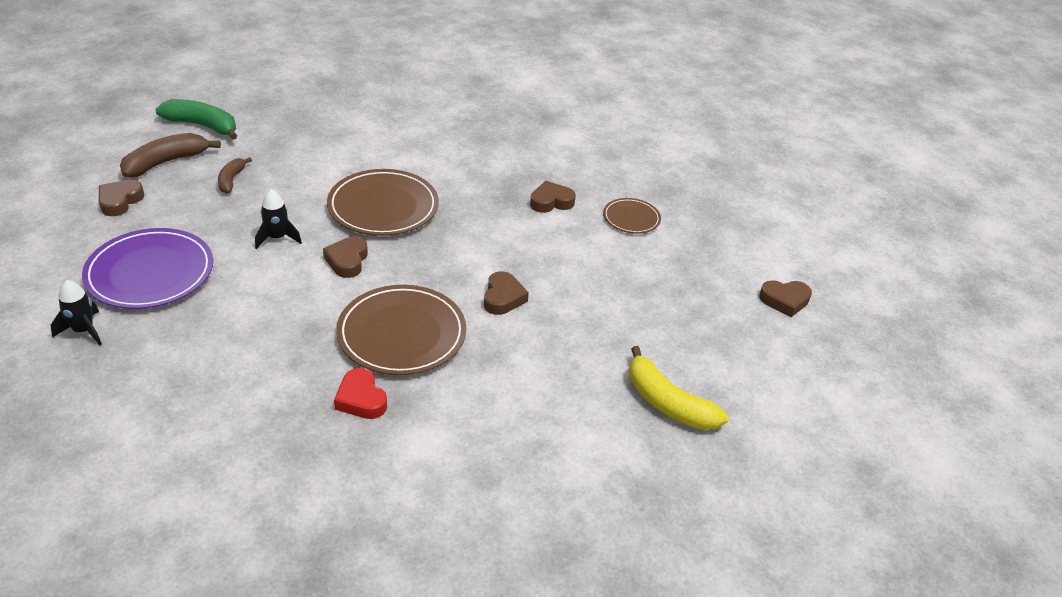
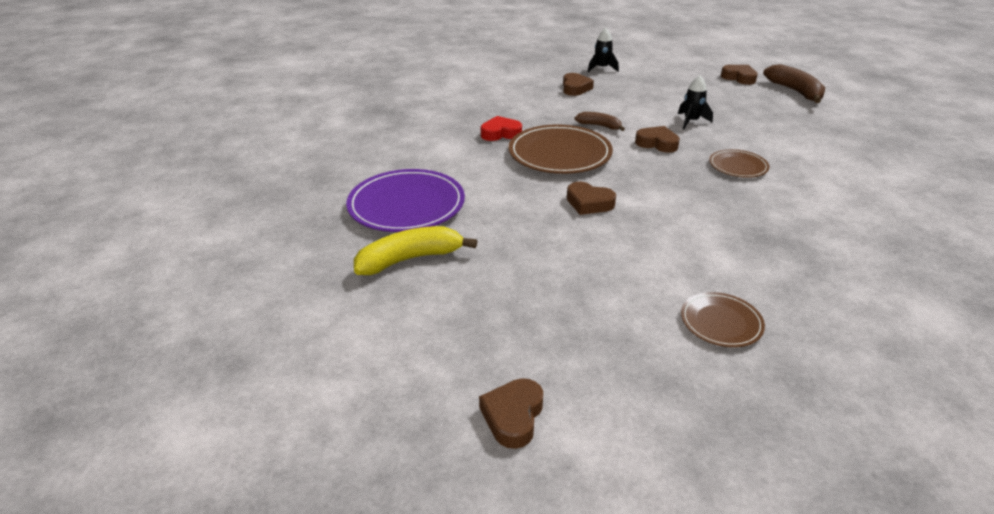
camera: 115 degrees right, 5 degrees down
purple plate [82,228,213,309] -> purple plate moved to [346,169,465,232]
green banana [155,99,237,140] -> none
brown banana [218,157,252,193] -> brown banana moved to [574,112,625,131]
brown plate [327,169,439,236] -> brown plate [709,149,769,178], size x0.54
brown heart [530,181,576,213] -> brown heart moved to [563,73,594,96]

